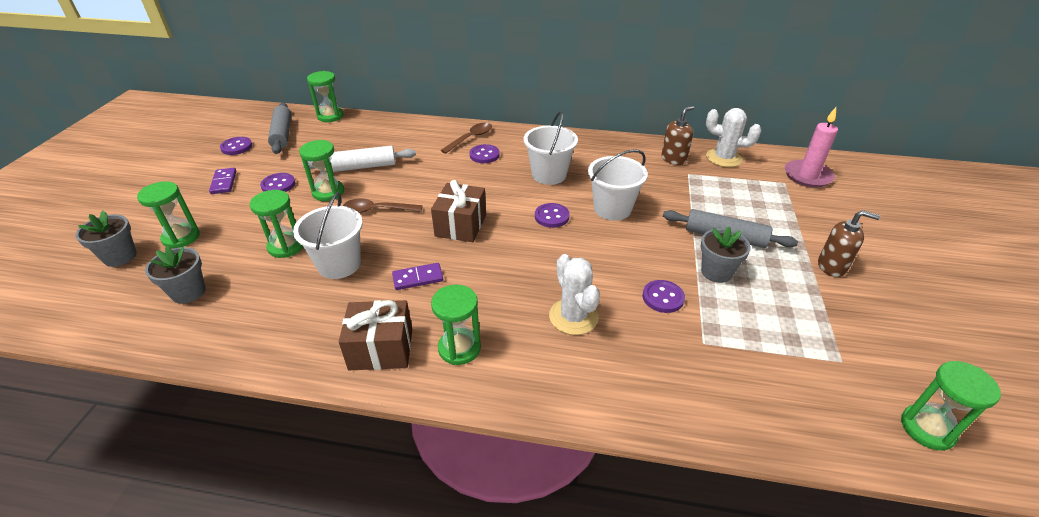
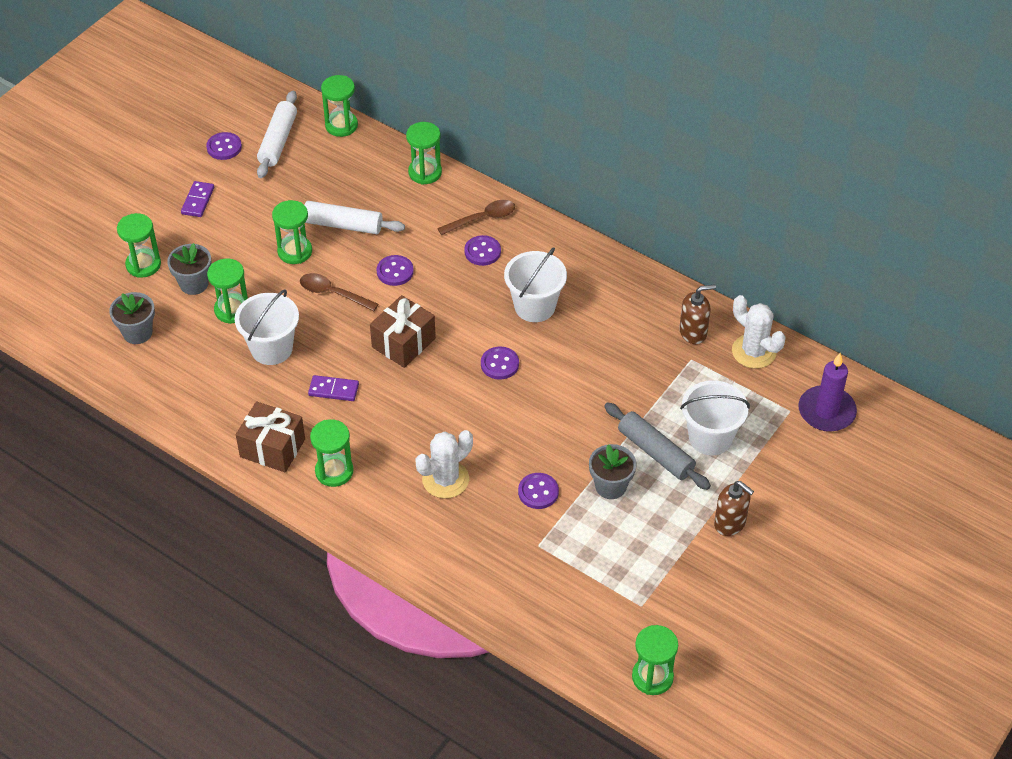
camera: 25 degrees right, 10 degrees up
grey flower pot [76,211,137,267] -> grey flower pot moved to [167,243,211,295]
purple button [260,173,295,192] -> purple button moved to [377,255,414,286]
grey rolling pin [268,102,292,154] -> white rolling pin [257,90,297,178]
white cactus [549,254,600,335] -> white cactus turned 45 degrees clockwise [415,430,473,498]
white bucket [588,149,648,221] -> white bucket moved to [680,380,750,456]
pink candle [785,107,838,188] -> purple candle [799,353,857,432]
none -> green hourglass [406,122,442,185]

